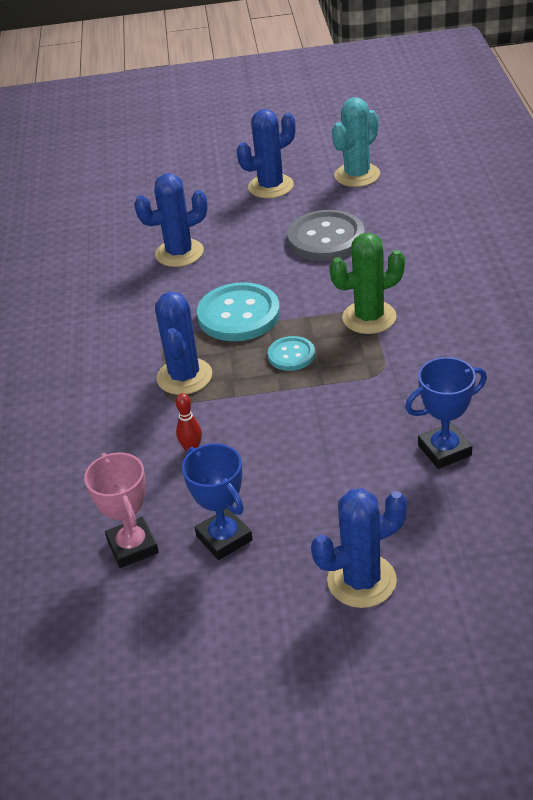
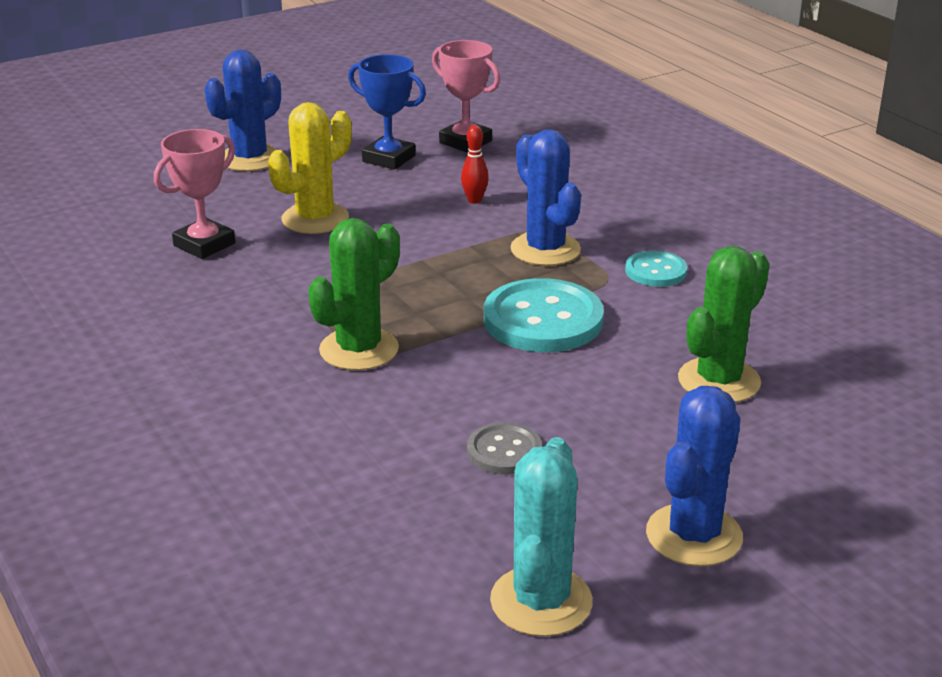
camera: 150 degrees right, 10 degrees down
blue cactus [134,173,208,267] -> green cactus [678,246,770,402]
turquoise button [268,336,315,371] -> turquoise button moved to [625,251,687,287]
grey button [287,210,364,261] -> grey button [467,422,542,475], size x0.54
blue trophy [405,357,487,469] -> pink trophy [154,129,235,259]
none -> yellow cactus [268,102,352,234]

